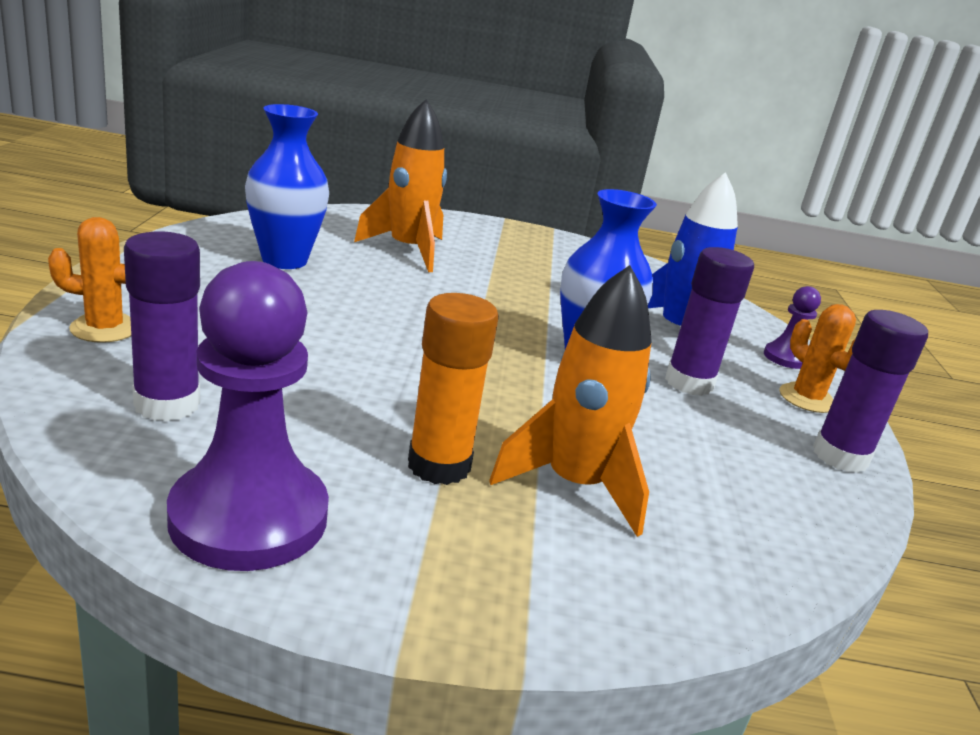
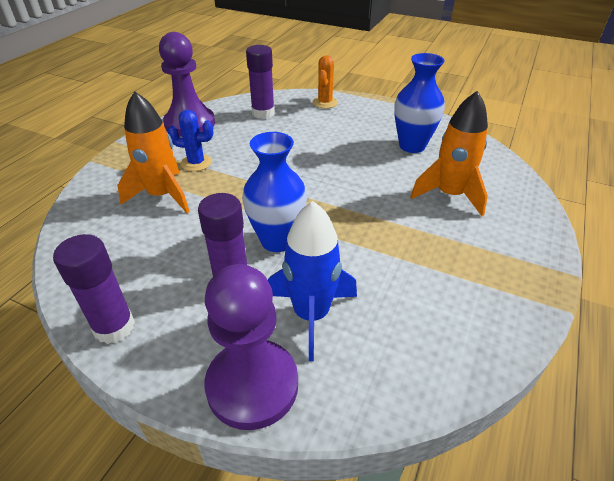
camera: 115 degrees right, 15 degrees up
orange glue stick [408,293,499,485] -> blue cactus [167,110,213,171]
purple pawn [764,286,821,369] -> purple pawn [205,264,298,430], size x2.12
orange cactus [779,304,856,413] -> none

